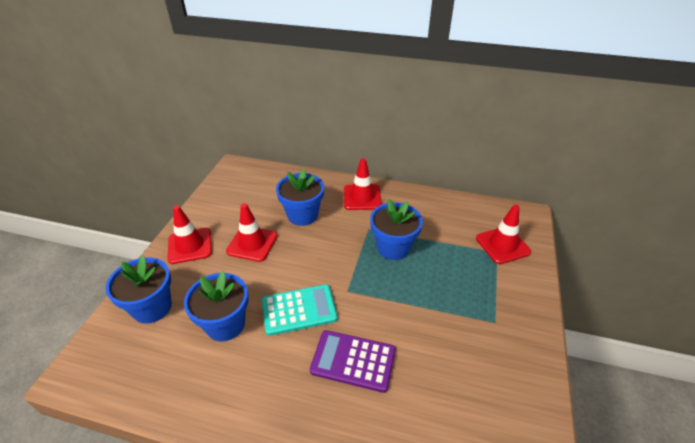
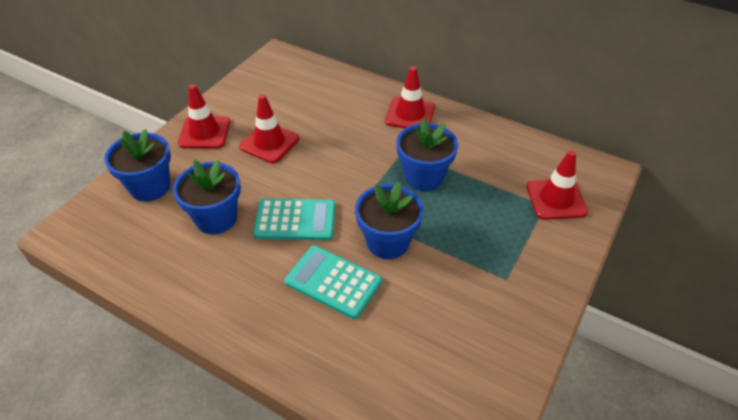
camera: 15 degrees right, 5 degrees up
blue flower pot [276,168,324,226] -> blue flower pot moved to [355,182,424,259]
purple calculator [310,330,396,393] -> turquoise calculator [285,245,382,319]

